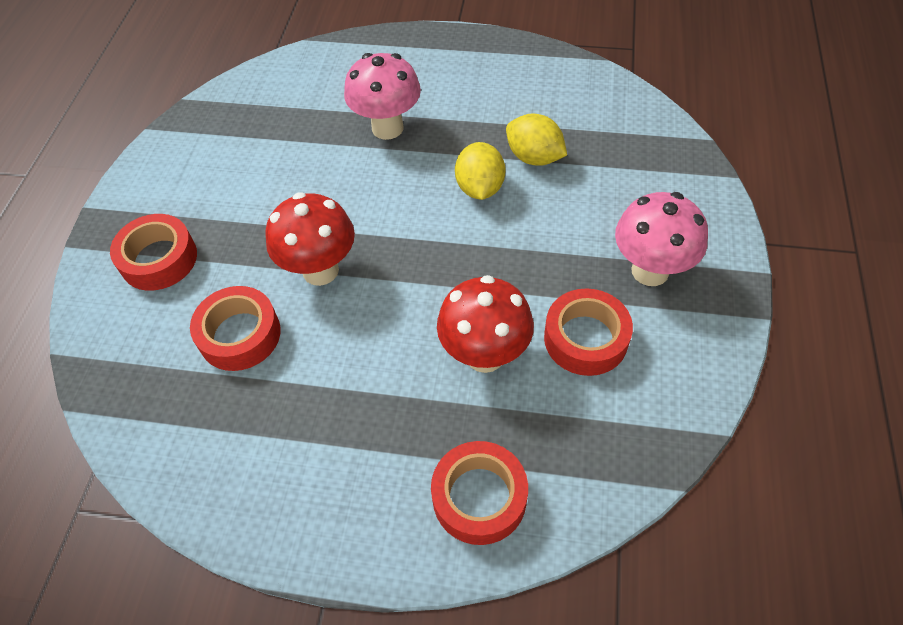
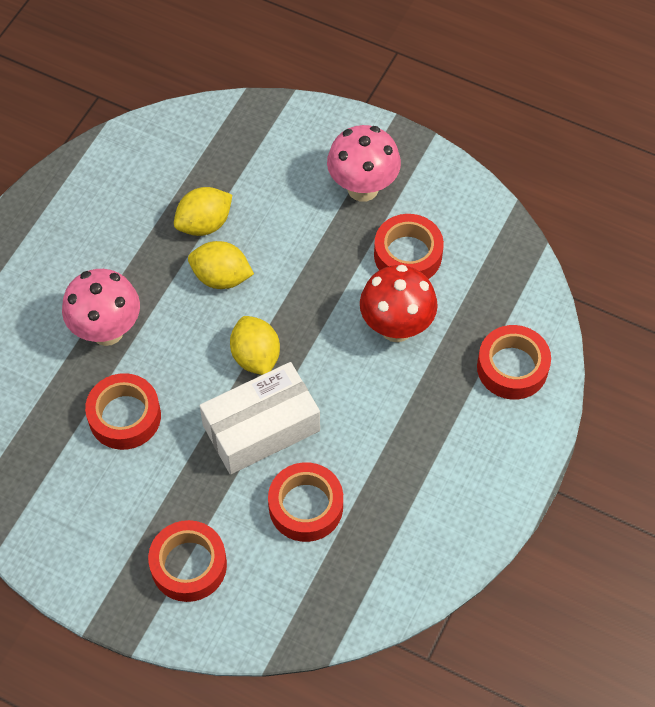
camera: 75 degrees left, 5 degrees up
red mushroom [265,192,355,286] -> white box [200,362,320,475]
none -> red tape [85,373,161,450]
none -> yellow lemon [230,316,280,375]

